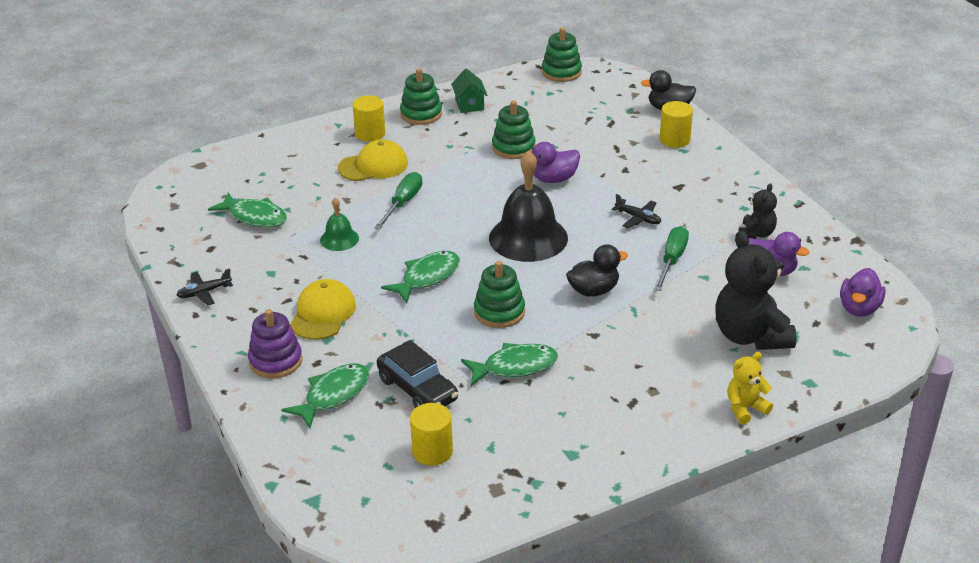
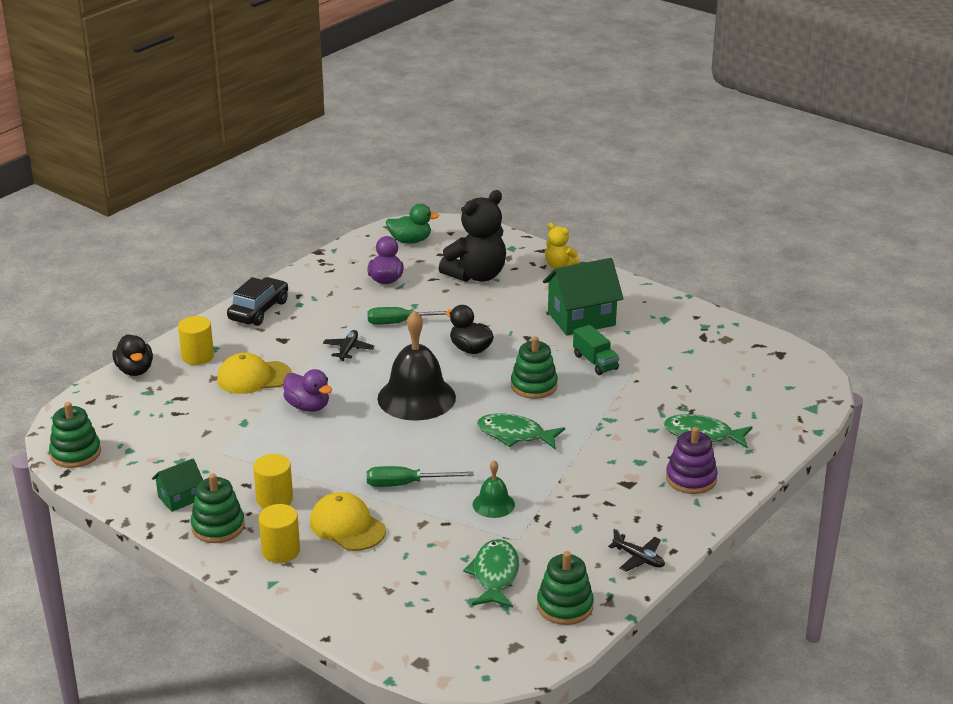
camera: 115 degrees left, 5 degrees down
yellow cap [290,279,356,340] -> yellow cap moved to [217,353,292,394]
black car [377,340,458,408] -> black car moved to [227,277,288,326]
yellow cylinder [410,403,453,466] -> yellow cylinder moved to [253,454,293,508]
green fish [461,343,558,386] -> green truck [573,325,619,375]
green stacking toy [492,100,536,159] -> green stacking toy moved to [537,551,594,625]
black teddy bear [738,183,777,239] -> none
purple duck [840,268,886,317] -> green duck [386,204,439,244]
none -> green house [543,258,624,335]

